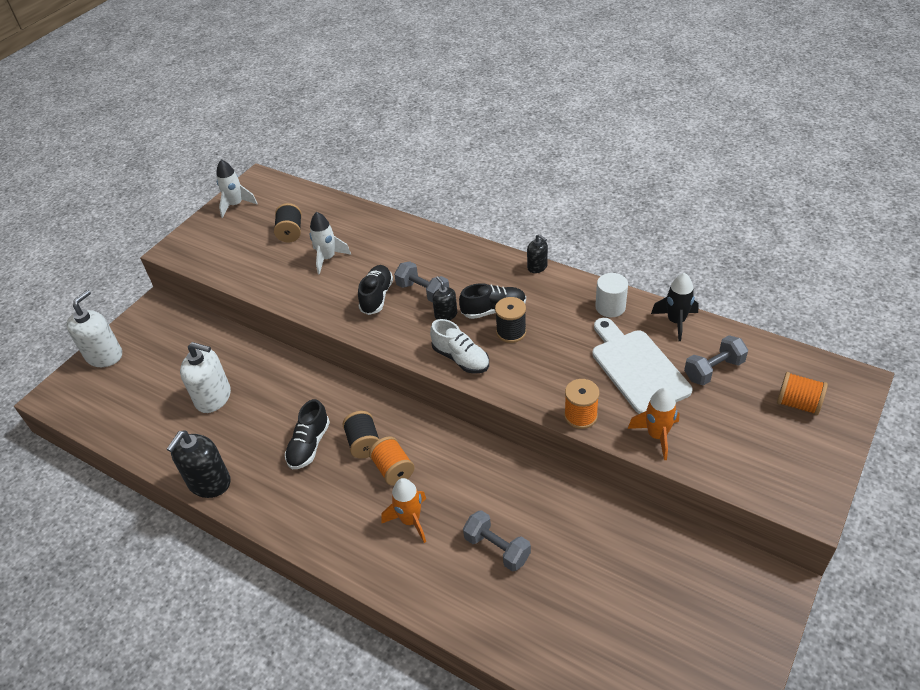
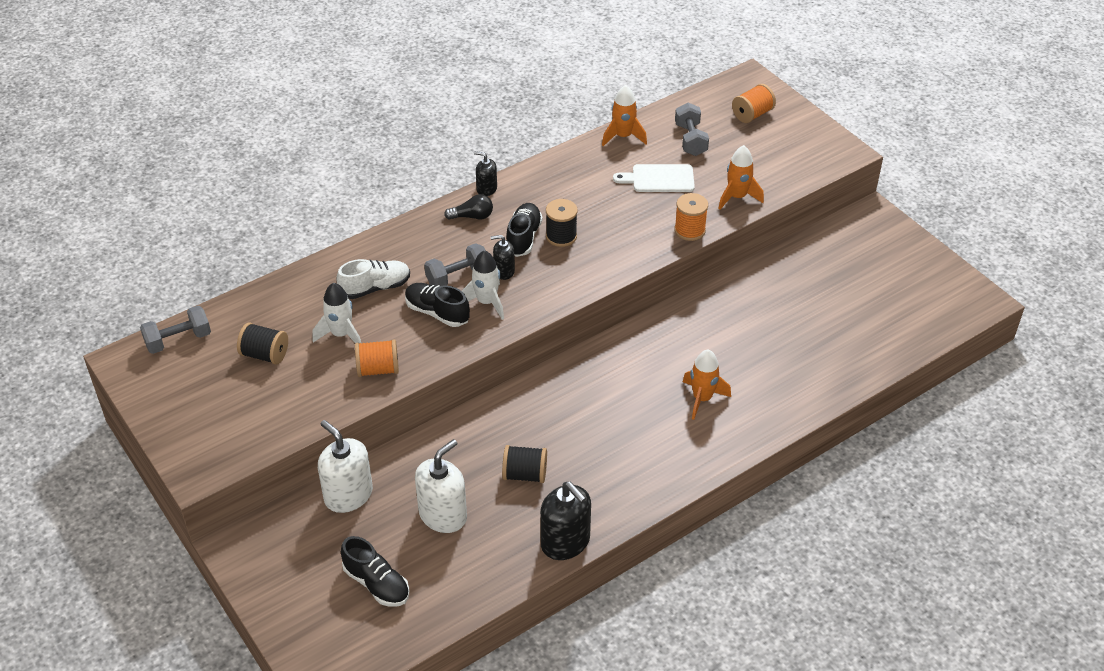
camera: 70 degrees left, 0 degrees up
white soap dispenser [66,290,122,367] -> white soap dispenser moved to [318,420,373,513]
white rocket [216,160,258,218] -> white rocket moved to [462,250,504,320]
black shoe [285,399,330,469] -> black shoe moved to [341,536,409,607]
black spool [343,411,380,459] -> black spool moved to [502,445,547,483]
orange spool [369,436,415,486] -> orange spool moved to [355,339,399,377]
white shoe [430,319,489,374] -> white shoe moved to [336,259,410,299]
grey dumbbell [463,510,531,572] -> grey dumbbell moved to [140,306,211,354]
black soap dispenser [527,234,548,273] -> black soap dispenser turned 135 degrees counterclockwise [474,151,497,196]
white cutting board [592,318,692,414] -> white cutting board [613,164,695,192], size x0.66
white cylinder [595,273,628,317] -> none
black rocket [651,273,699,341] -> orange rocket [602,85,647,146]
none -> black light bulb [444,194,493,220]

